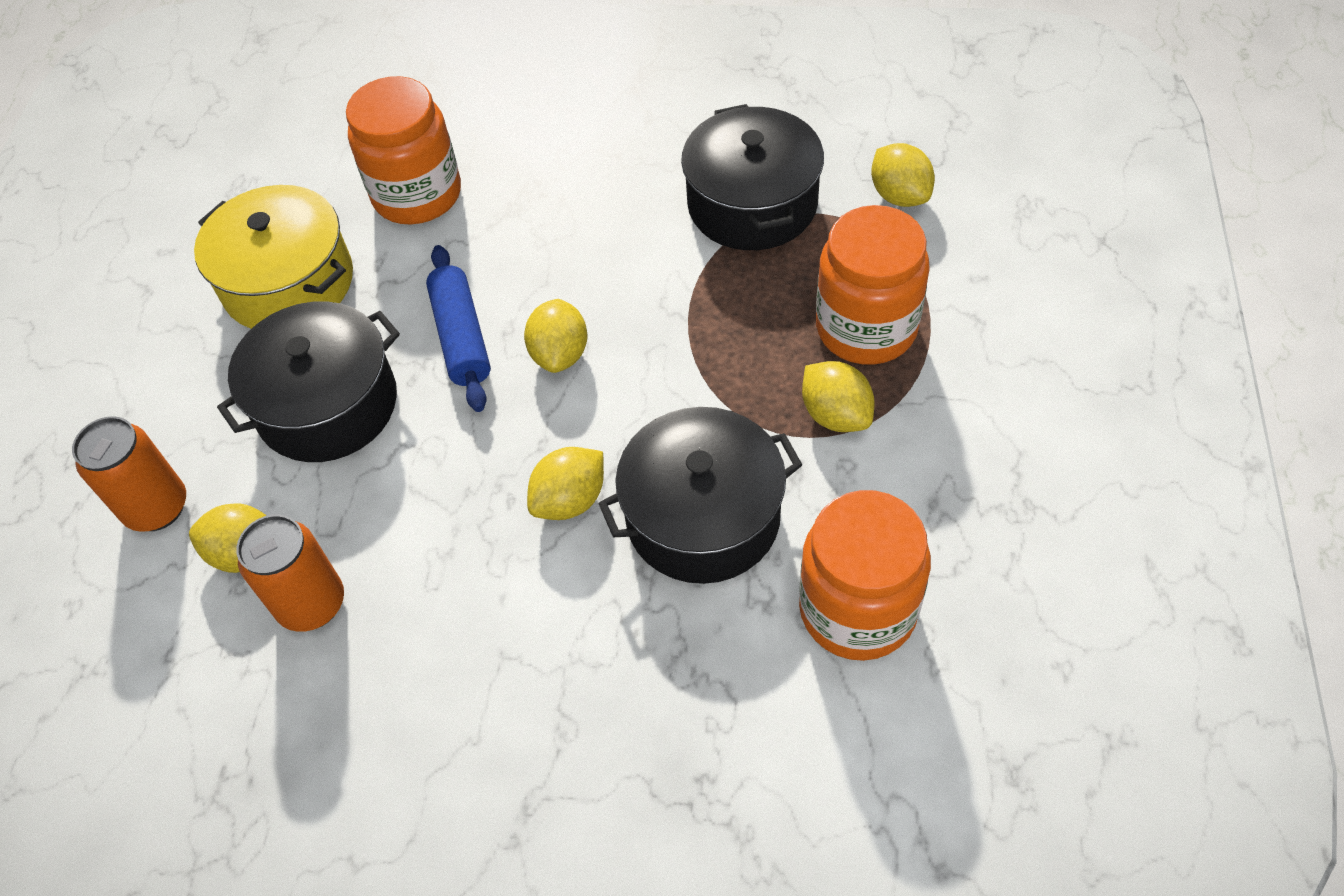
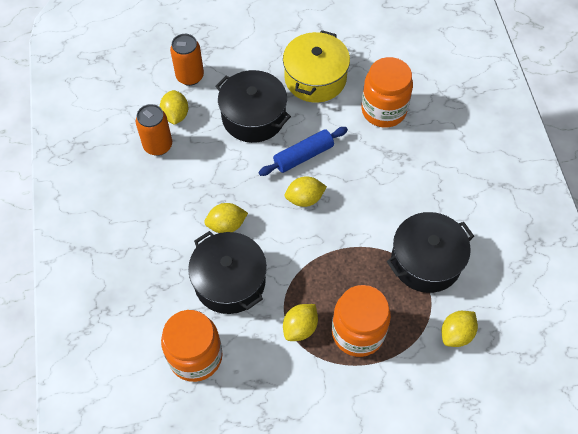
camera: 70 degrees right, 5 degrees up
yellow lemon [527,447,604,520] -> yellow lemon turned 45 degrees counterclockwise [204,203,248,233]

